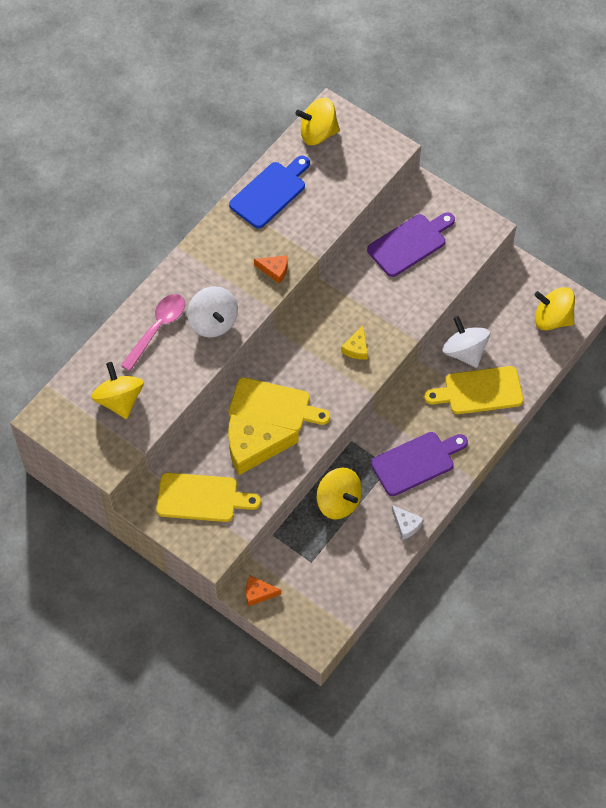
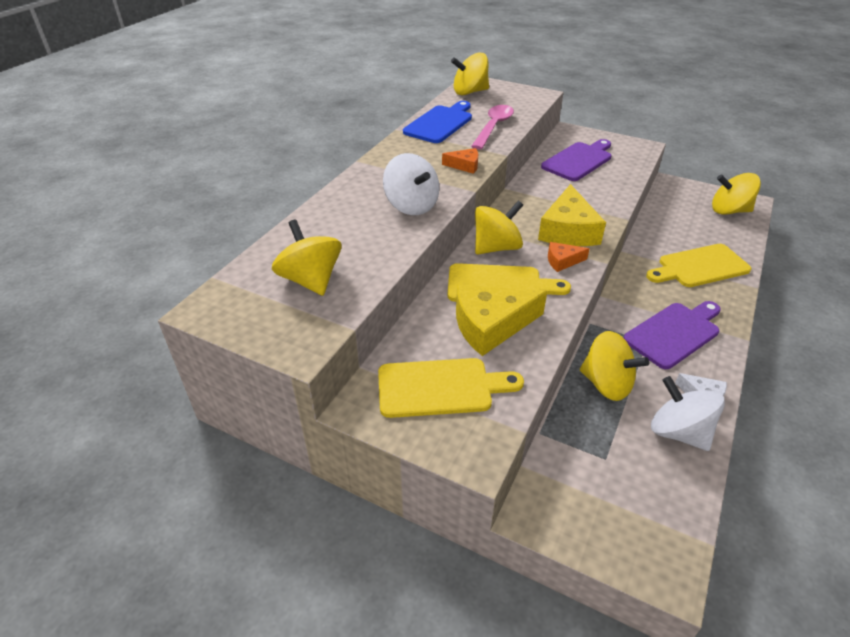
camera: 10 degrees left, 20 degrees down
pink spoon [120,294,185,371] -> pink spoon moved to [471,105,514,150]
orange cheese [246,575,281,606] -> orange cheese moved to [548,242,590,272]
yellow cheese [341,326,368,360] -> yellow cheese [538,184,606,246], size x2.01
white spinning top [442,316,490,368] -> white spinning top moved to [651,376,725,451]
none -> yellow spinning top [475,201,523,254]

